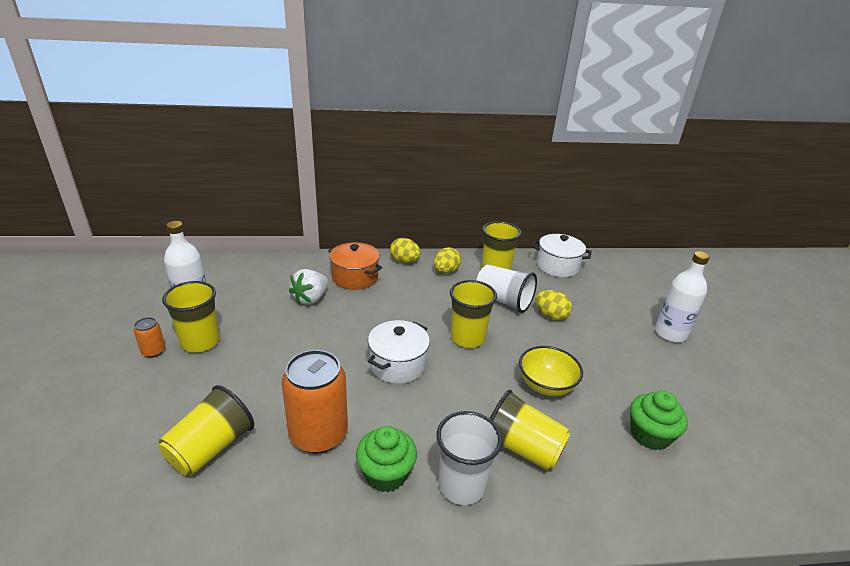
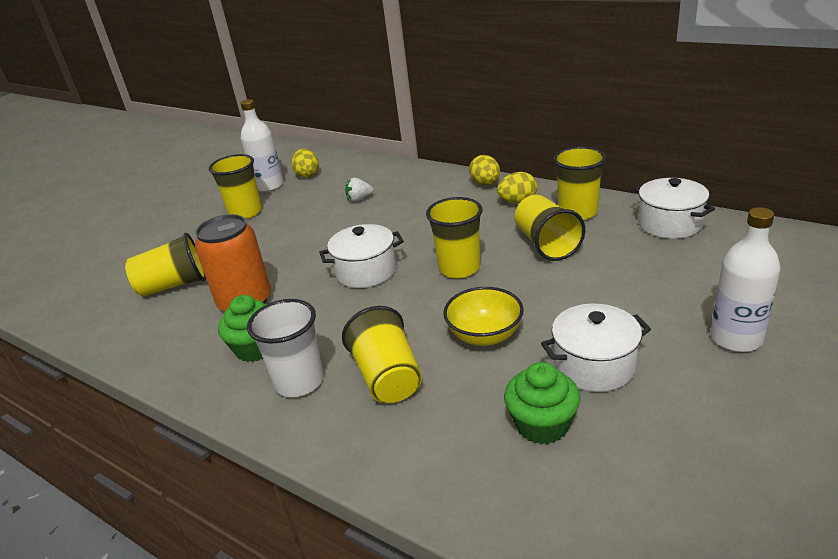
camera: 45 degrees right, 0 degrees up
orange can [134,317,165,358] -> none
white strawberry [289,269,328,305] -> white strawberry [345,178,373,202], size x0.64
orange pot [328,242,382,290] -> none
white cup [477,264,537,313] -> yellow cup [514,195,585,261]
yellow egg [536,290,572,320] -> yellow egg moved to [291,149,319,178]
none -> white pot [541,304,651,392]

